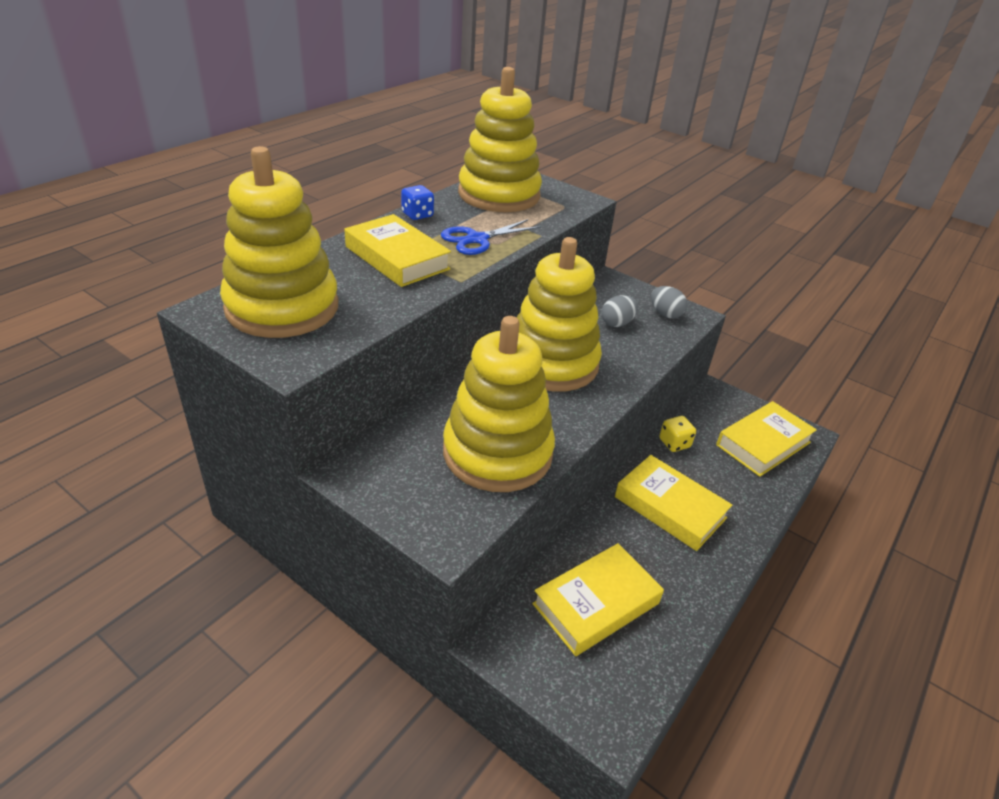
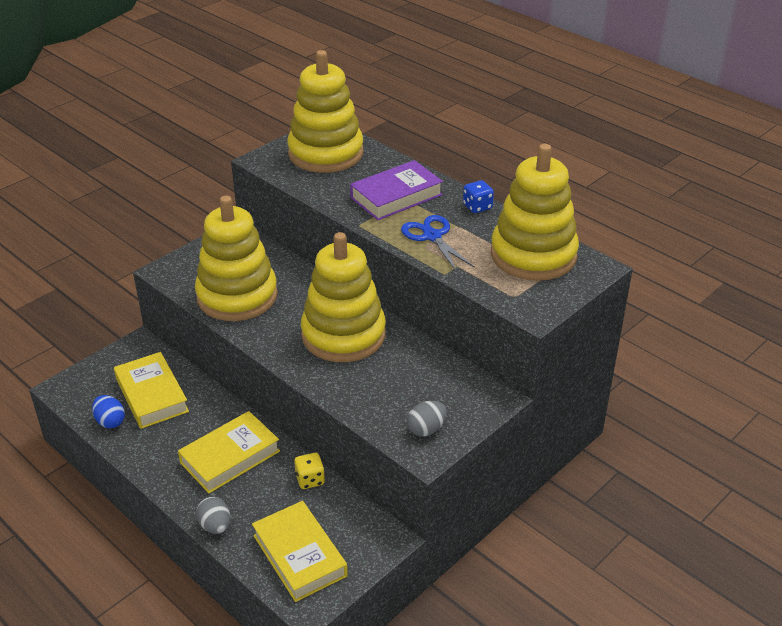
camera: 100 degrees right, 0 degrees up
yellow book [344,214,451,287] -> purple book [350,160,443,220]
grey egg [602,295,638,327] -> grey egg moved to [196,497,230,534]
none -> blue egg [92,395,125,428]

